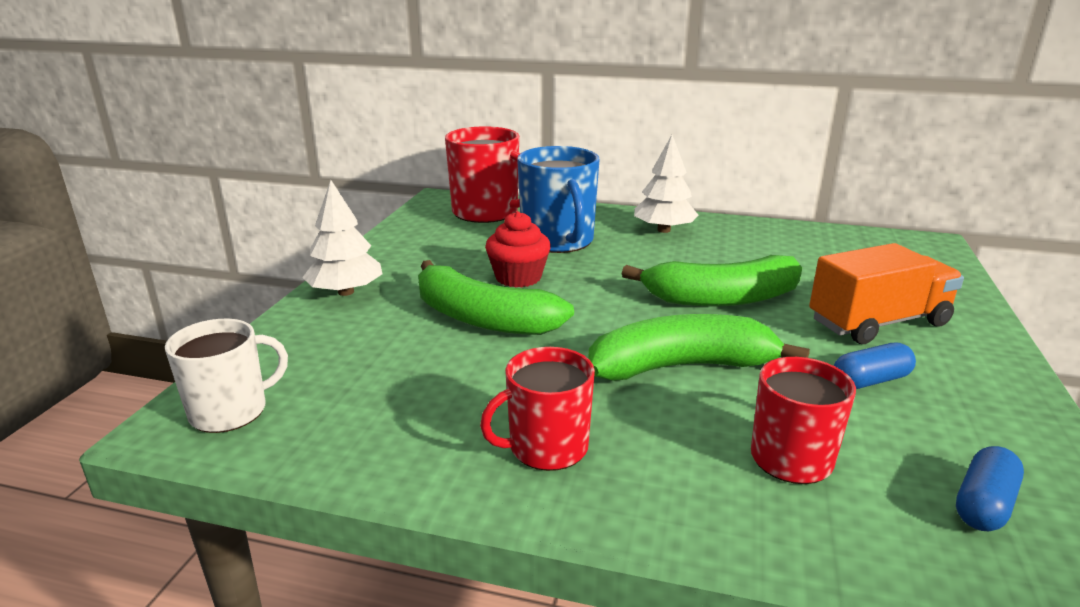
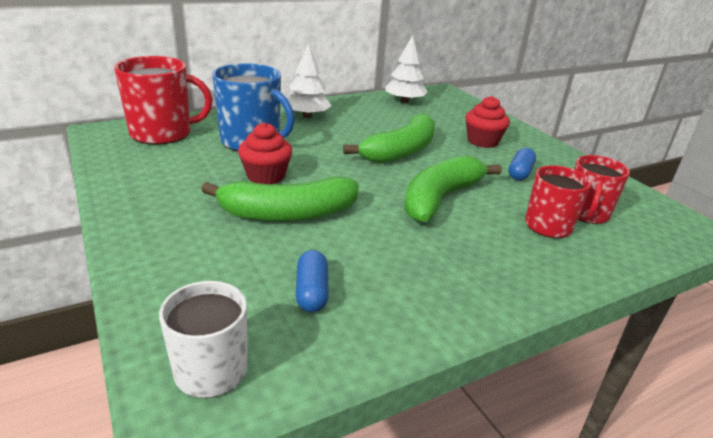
camera: 45 degrees left, 5 degrees up
white tree [302,180,382,296] -> white tree moved to [385,35,428,103]
red mug [480,347,595,471] -> red mug moved to [574,155,630,224]
orange truck [809,243,964,344] -> red cupcake [465,96,510,148]
blue capsule [956,446,1024,531] -> blue capsule moved to [296,250,329,312]

